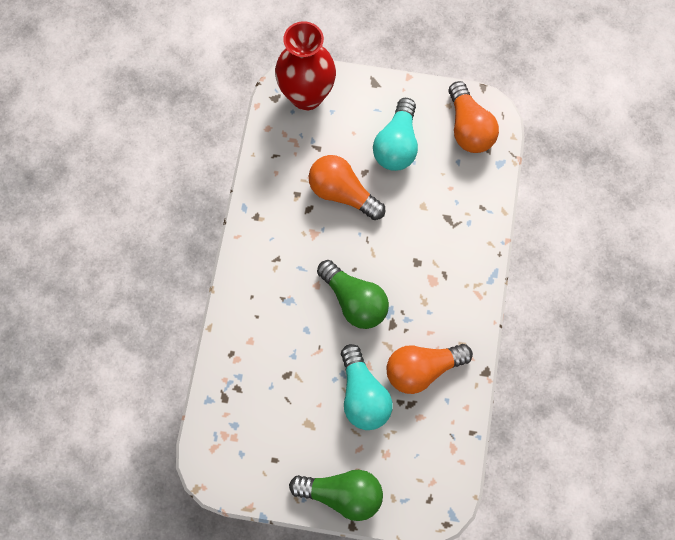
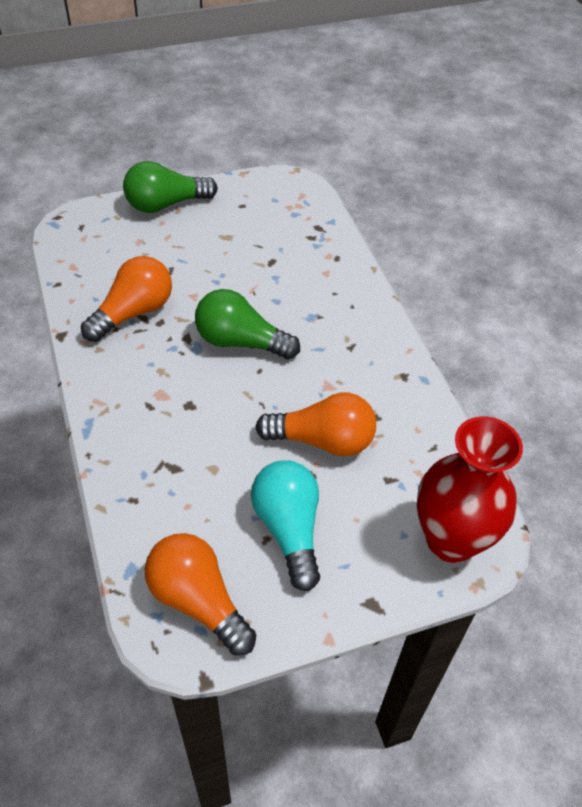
camera: 150 degrees right, 20 degrees down
turquoise light bulb [341,344,393,430] -> none

